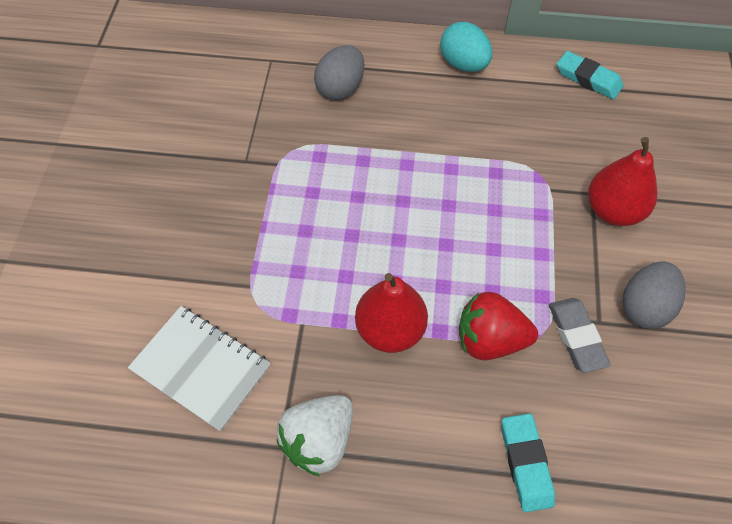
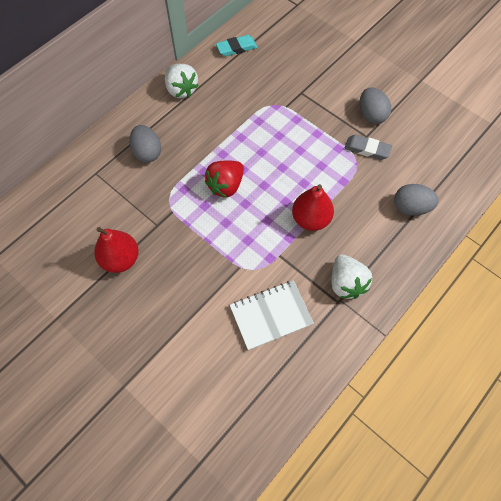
camera: 55 degrees left, 5 degrees up
turquoise egg [440,22,492,72] -> white strawberry [165,64,199,98]
red strawberry [459,292,538,360] -> red strawberry moved to [205,160,244,198]
turquoise eraser [502,413,555,512] -> grey egg [394,184,439,216]
red pear [588,137,658,226] -> red pear moved to [94,227,139,273]

